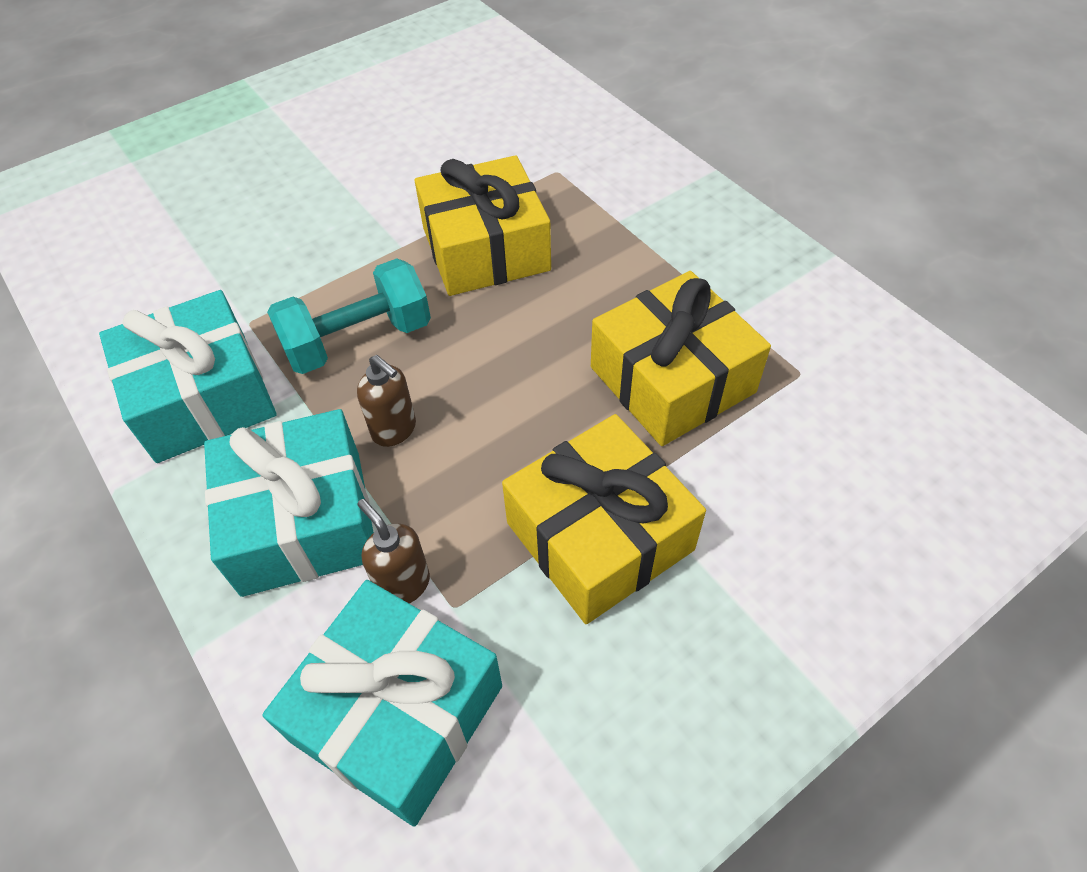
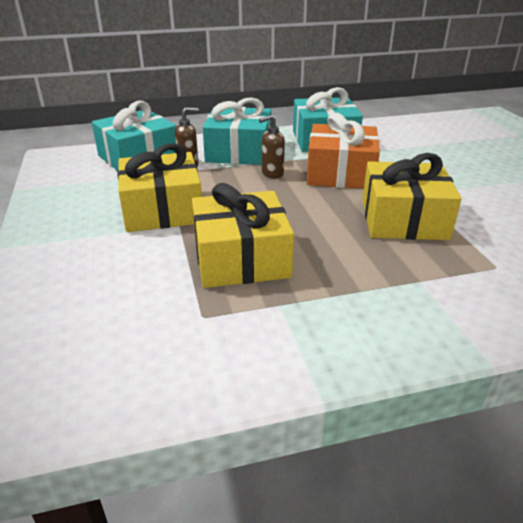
camera: 110 degrees right, 20 degrees down
turquoise dumbbell [267,258,431,374] -> orange gift [307,113,380,189]

